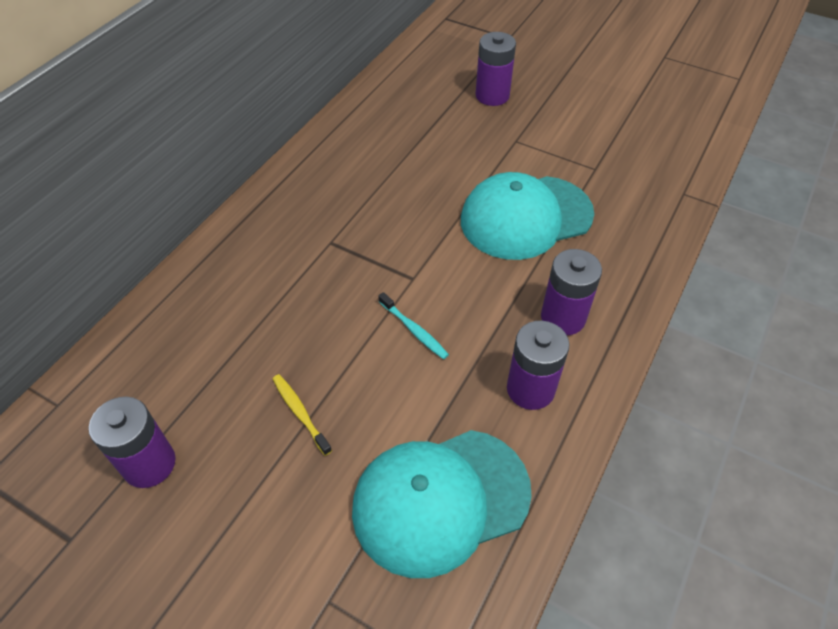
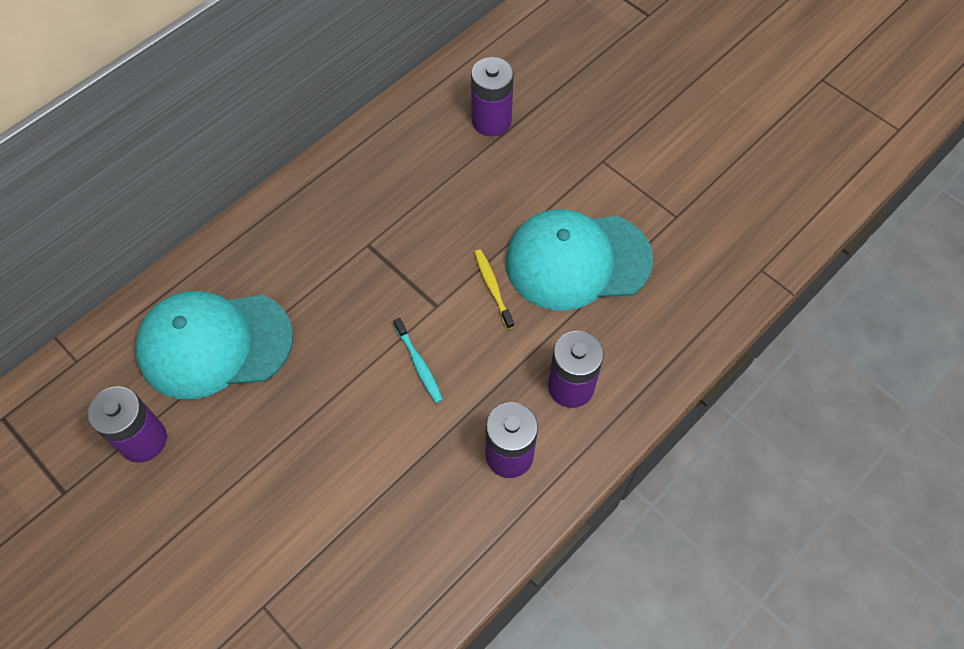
camera: 15 degrees right, 10 degrees up
yellow toothbrush [272,374,332,456] -> yellow toothbrush moved to [474,249,514,329]
turquoise cap [352,430,532,578] -> turquoise cap moved to [135,291,293,399]
purple battery [475,32,516,106] -> purple battery moved to [471,57,514,136]

